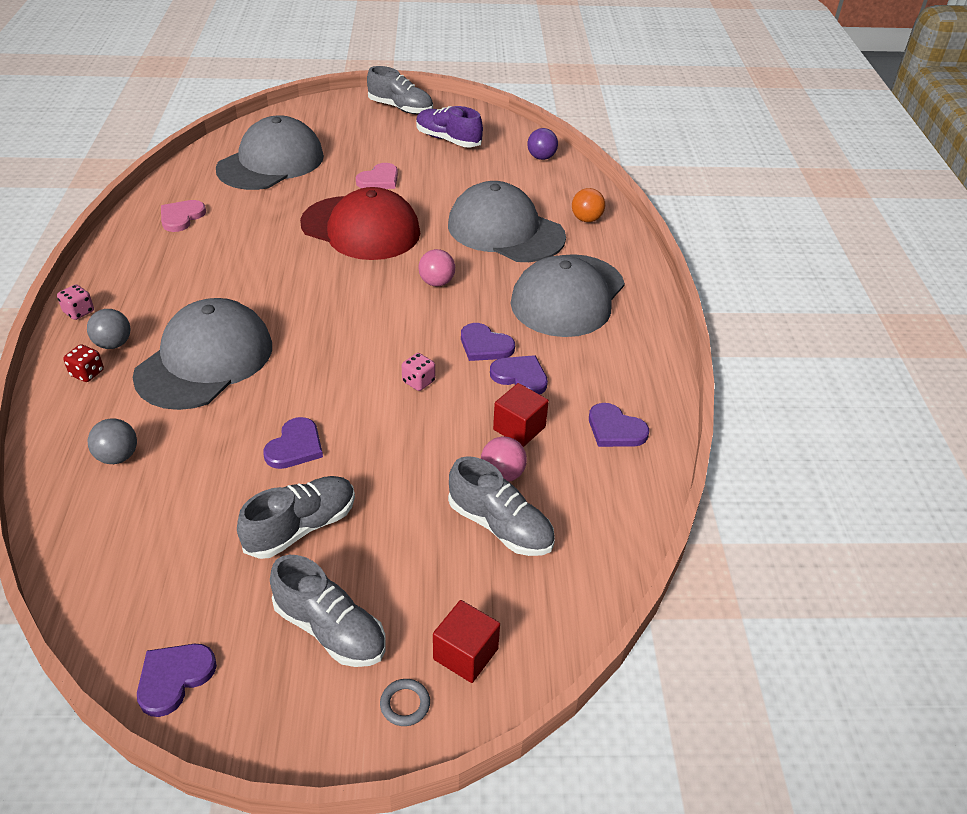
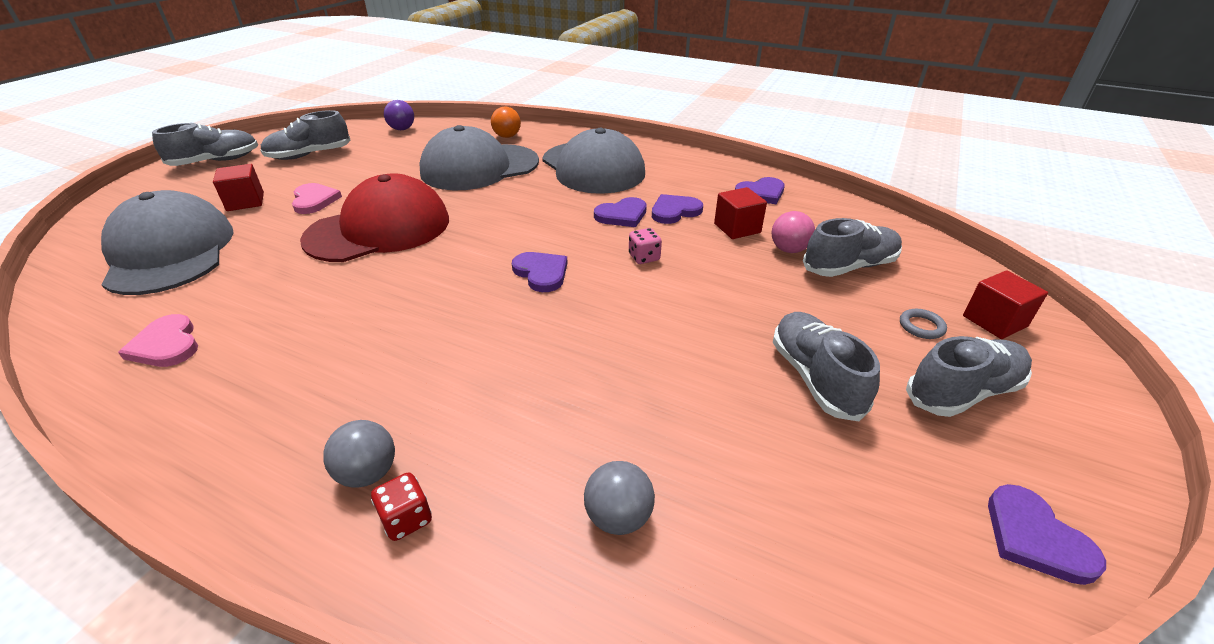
camera: 60 degrees left, 5 degrees down
pink dice [57,285,94,320] -> none
grey cap [133,298,272,410] -> none
purple heart [263,417,323,469] -> purple heart moved to [512,252,567,292]
grey ring [380,679,430,726] -> grey ring moved to [900,309,947,339]
purple shoe [416,106,483,147] -> grey shoe [260,110,351,160]
pink ball [419,249,455,287] -> none
none -> red cube [213,164,264,211]

